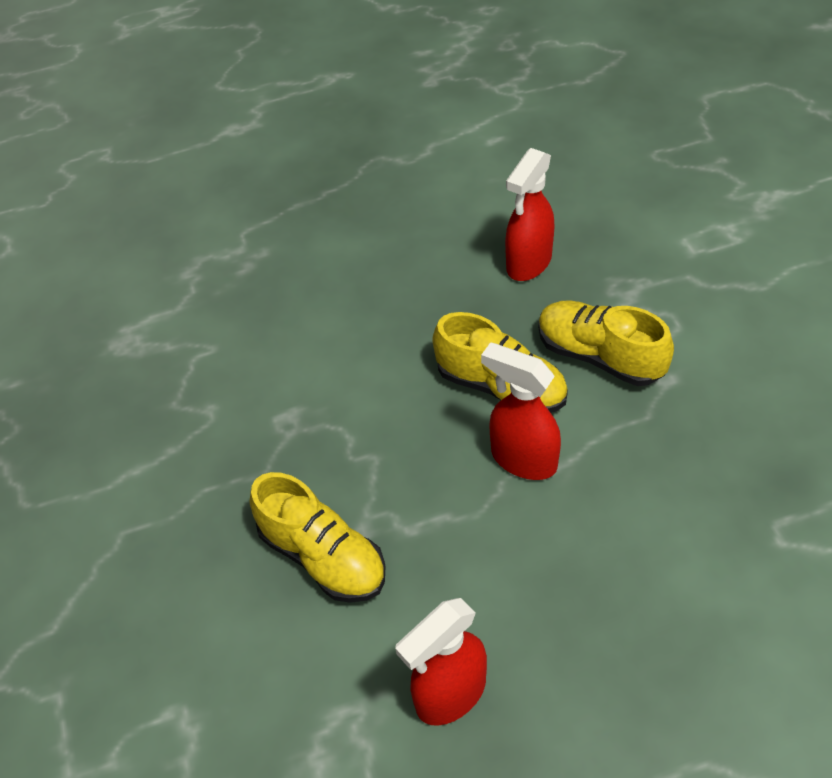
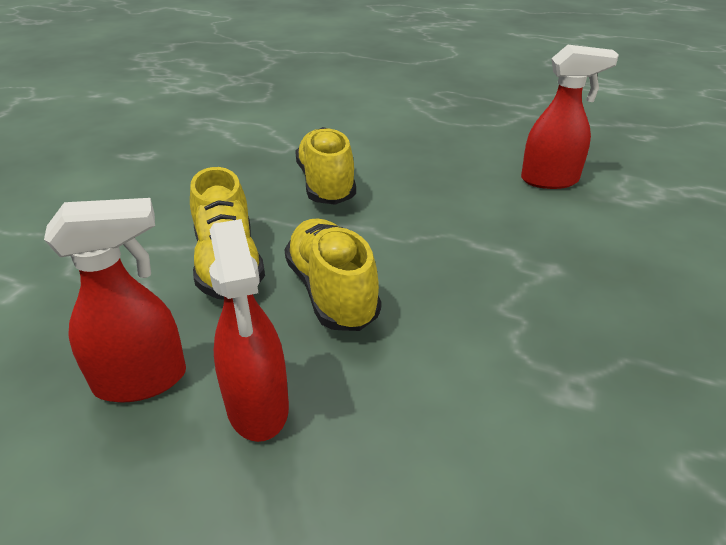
camera: 145 degrees left, 15 degrees down
yellow shoe [250,472,386,603] -> yellow shoe moved to [295,127,356,205]
red spray bottle [481,342,561,480] -> red spray bottle moved to [209,219,289,442]

